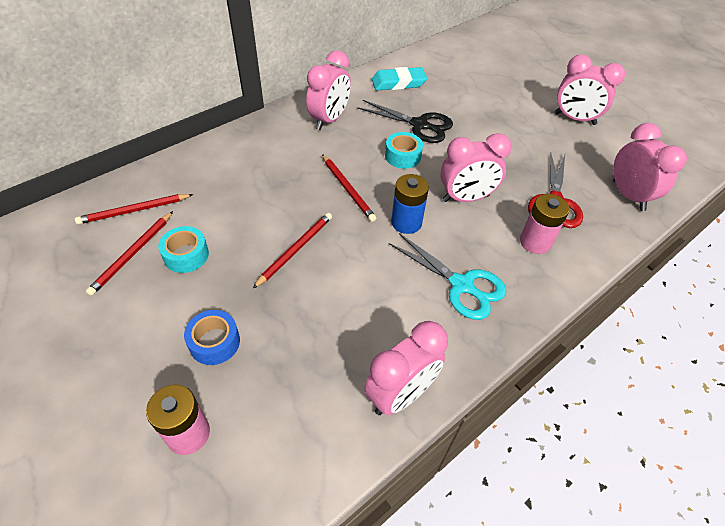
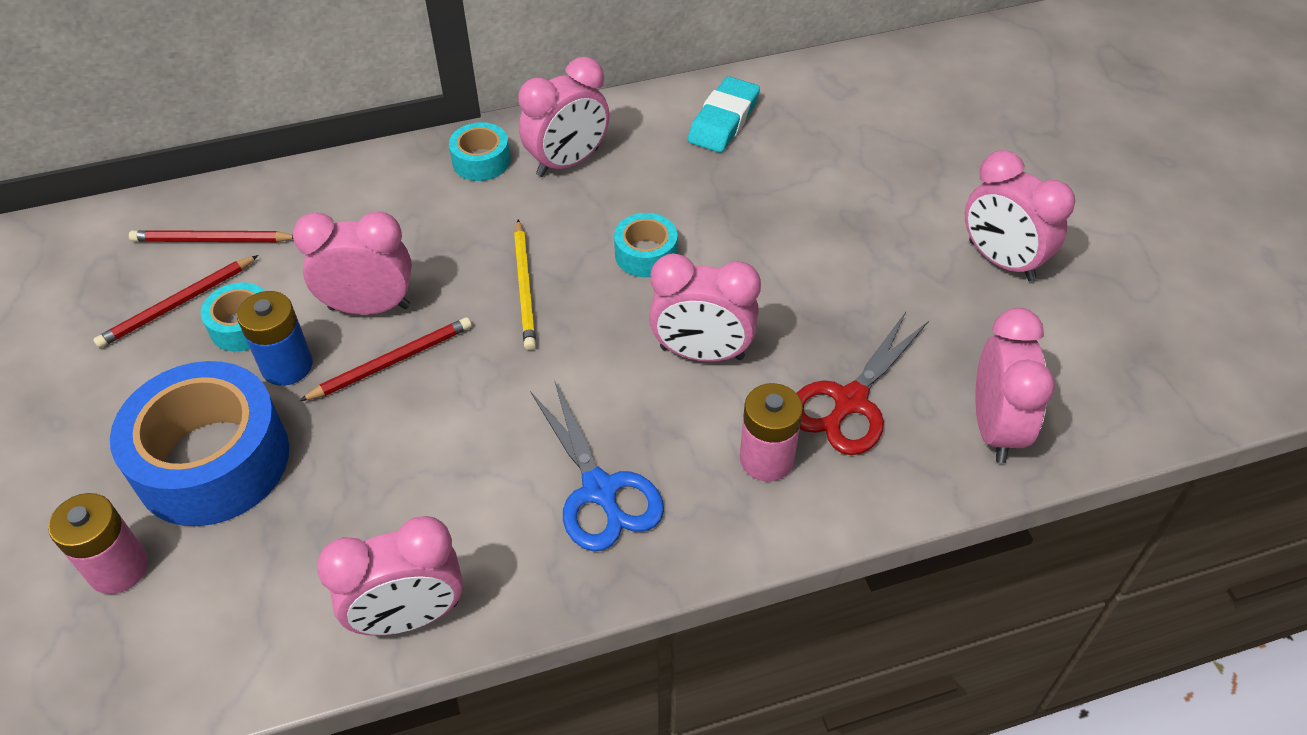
camera: 25 degrees right, 0 degrees up
blue tape [184,310,240,365] -> blue tape [110,361,289,526], size x2.09
red pencil [322,154,376,222] -> yellow pencil [514,219,536,350]
black scissors [357,100,453,143] -> none
turquoise eraser [372,67,427,90] -> turquoise eraser turned 75 degrees counterclockwise [688,76,760,153]
turquoise scissors [389,233,506,320] -> blue scissors [530,380,664,551]
blue battery [391,174,429,234] -> blue battery moved to [237,291,313,386]
none -> pink clock [293,211,412,315]
none -> turquoise tape [449,122,510,181]

